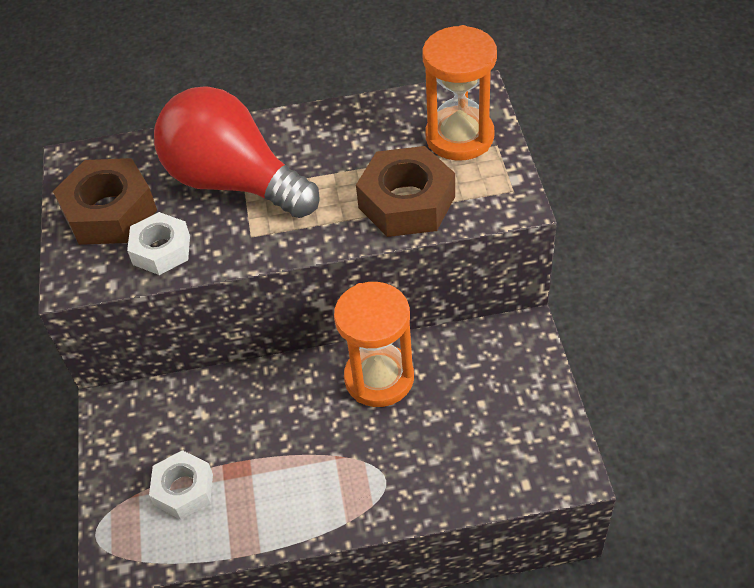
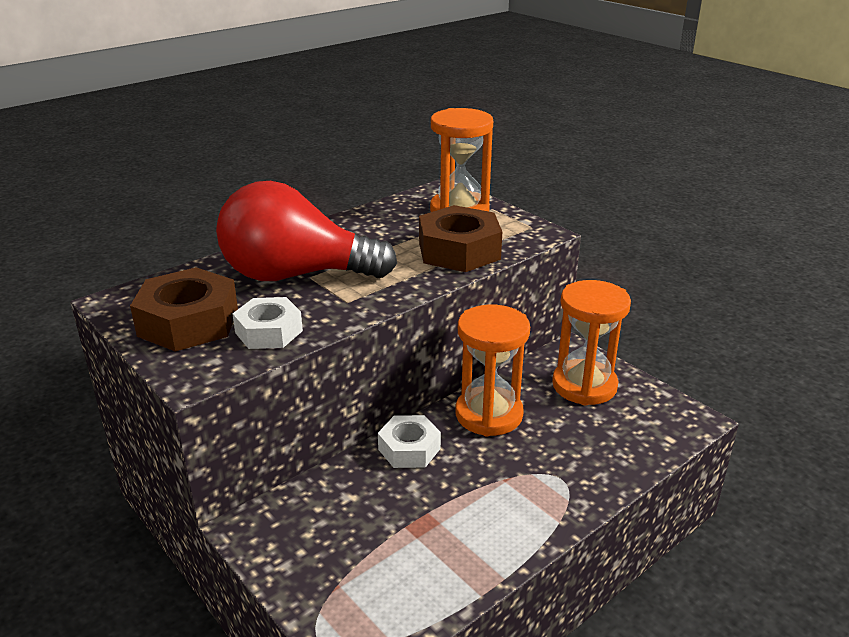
camera: 35 degrees left, 20 degrees down
white nut [149,450,213,520] -> white nut moved to [378,415,441,468]
none -> orange hourglass [552,280,631,405]

